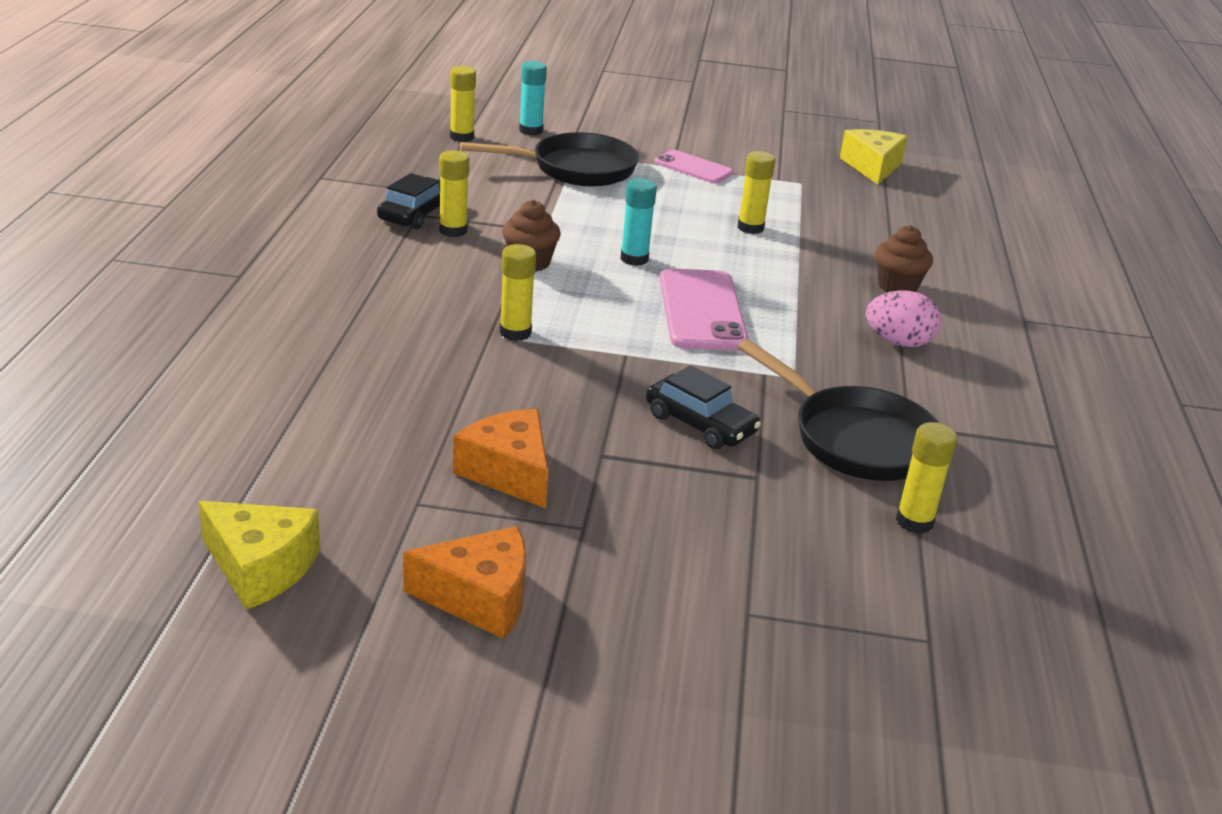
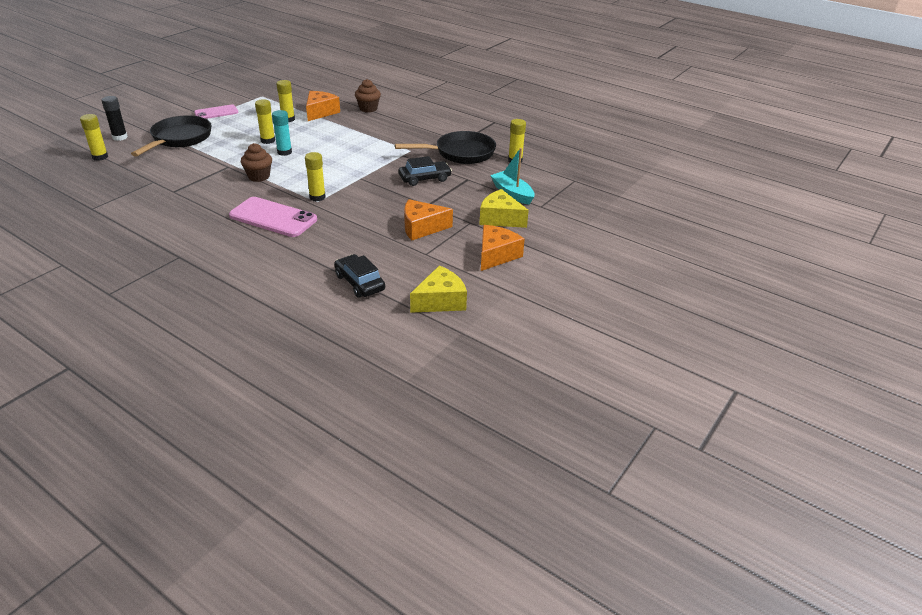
camera: 60 degrees left, 5 degrees up
black car [377,173,440,229] -> black car moved to [334,254,385,298]
yellow glue stick [439,150,469,237] -> yellow glue stick moved to [255,99,275,144]
turquoise glue stick [519,61,547,136] -> black glue stick [101,96,128,141]
pink phone [660,268,749,351] -> pink phone moved to [229,197,317,237]
yellow cheese [840,129,907,184] -> yellow cheese moved to [479,189,529,228]
pink egg [866,290,941,347] -> none
none -> orange cheese [306,91,340,121]
none -> turquoise boat [490,148,535,205]

